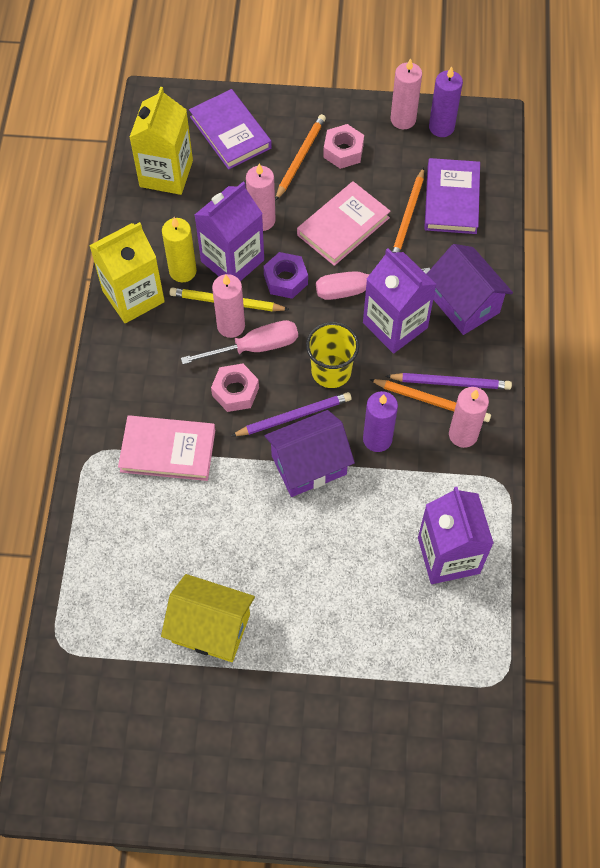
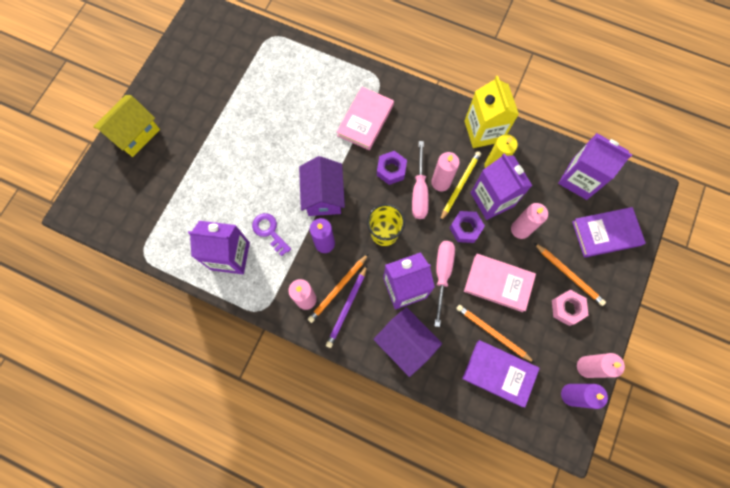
camera: 110 degrees right, 10 degrees up
yellow carton [129,87,193,195] -> purple carton [558,133,632,200]
yellow house [161,574,255,662] -> yellow house moved to [93,95,160,157]
pink nut [211,364,259,412] -> purple nut [377,151,407,185]
purple pencil [231,392,352,436] -> none
pink book [297,181,390,266] -> pink book turned 45 degrees counterclockwise [464,254,536,312]
purple house [427,244,513,335] -> purple house turned 60 degrees clockwise [373,307,442,377]
none -> purple key [252,213,291,256]

